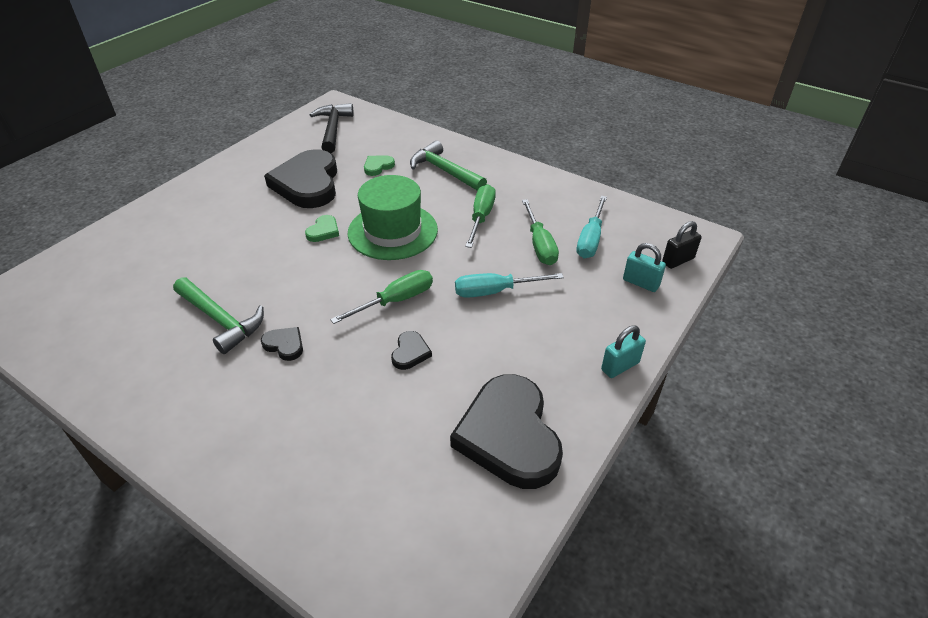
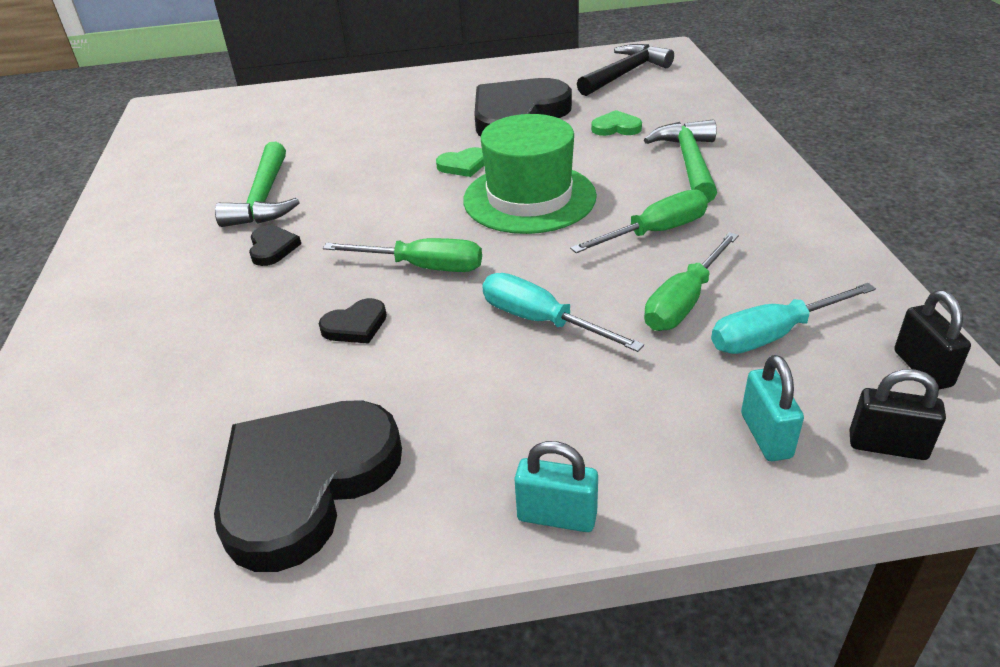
camera: 50 degrees right, 5 degrees down
none -> black padlock [894,290,971,390]

